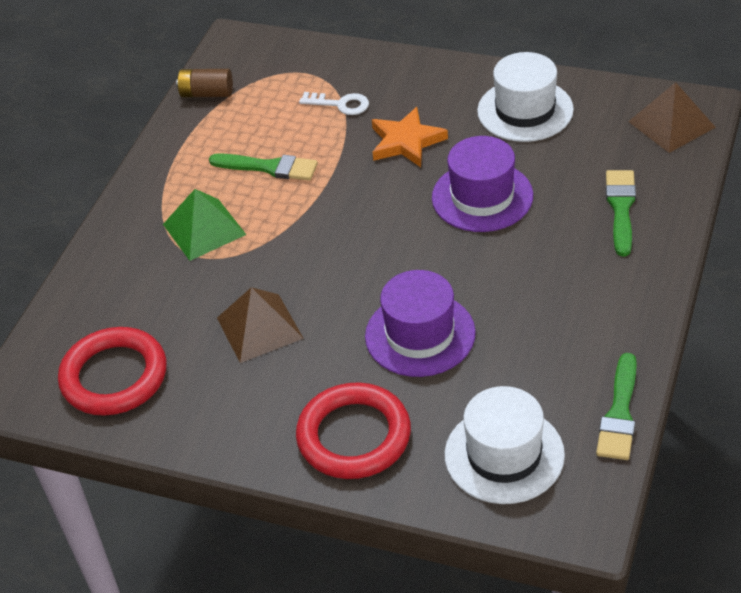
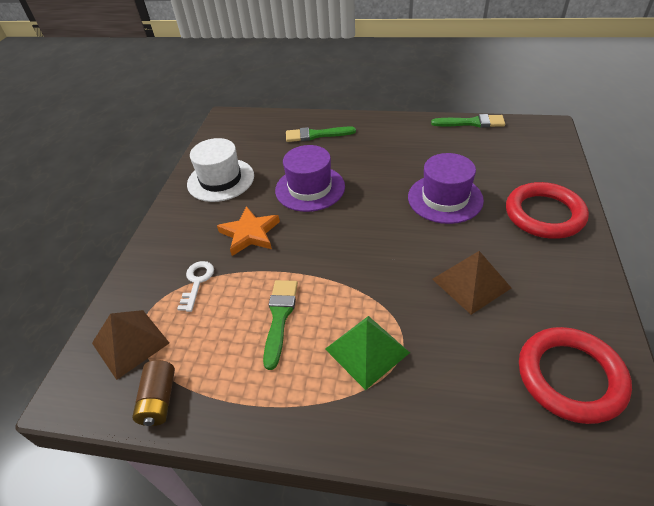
camera: 100 degrees left, 0 degrees up
white hat [445,386,565,504] -> none
brown pyramid [628,82,716,153] -> brown pyramid moved to [92,310,169,380]

